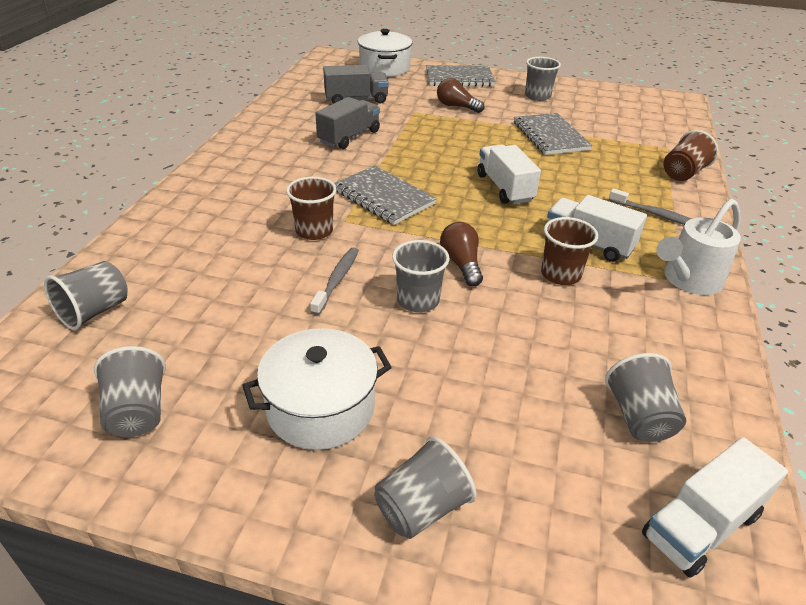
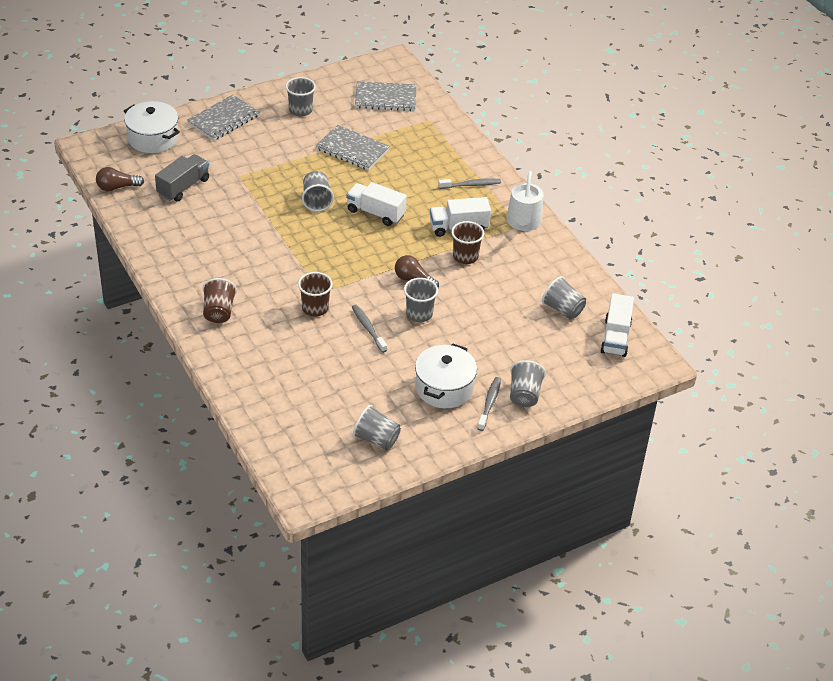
camera: 45 degrees left, 5 degrees up
grey cup [44,261,128,330] -> grey cup moved to [302,171,334,212]
grey truck [315,97,380,149] -> none
grey notebook [334,165,437,225] -> grey notebook moved to [355,81,417,111]
brown light bulb [437,78,484,113] -> brown light bulb moved to [96,167,144,191]
brown cup [663,130,718,181] -> brown cup moved to [203,278,237,323]
none -> grey toothbrush [477,377,501,431]

